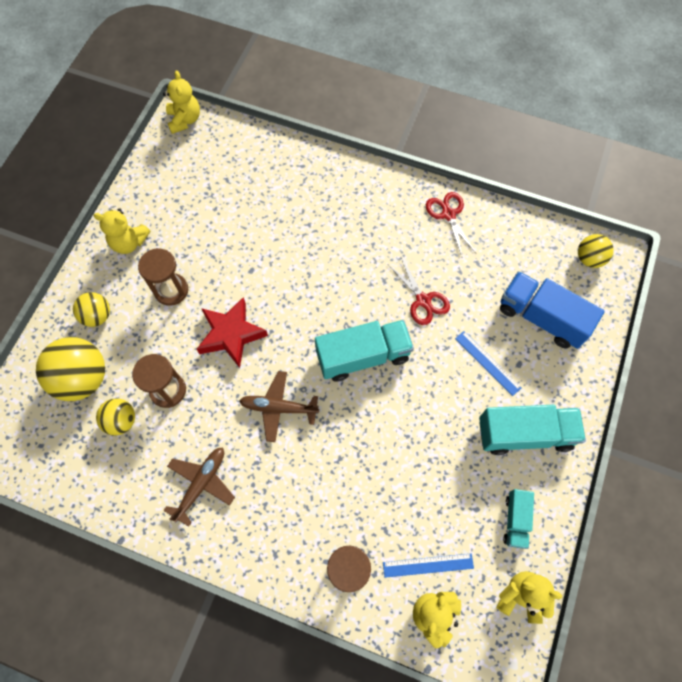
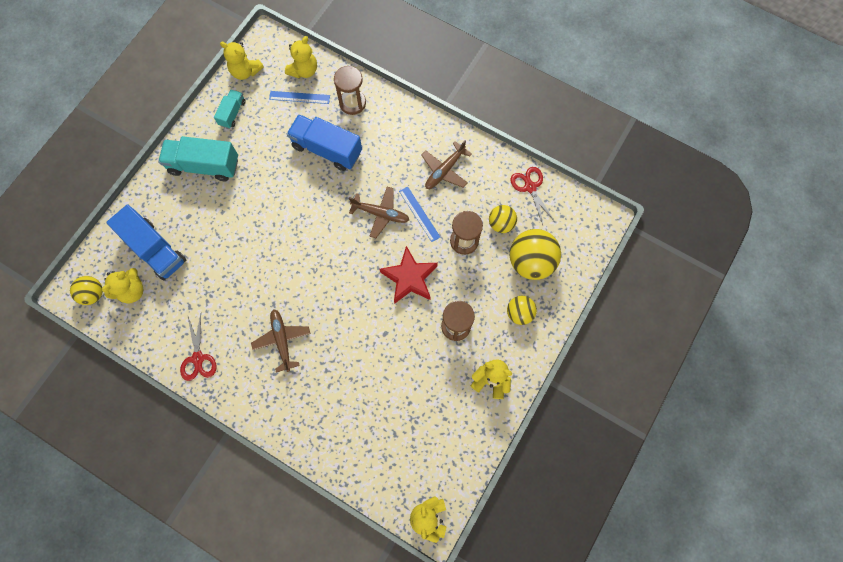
camera: 170 degrees left, 5 degrees up
turquoise truck [315,320,414,382] -> none
red scissors [388,257,450,325] -> red scissors moved to [510,167,555,225]
blue ruler [455,331,522,396] -> blue ruler moved to [399,186,440,242]
none -> yellow teddy bear [102,268,143,304]
none -> brown plane [251,309,310,372]
none -> blue truck [287,114,362,171]

